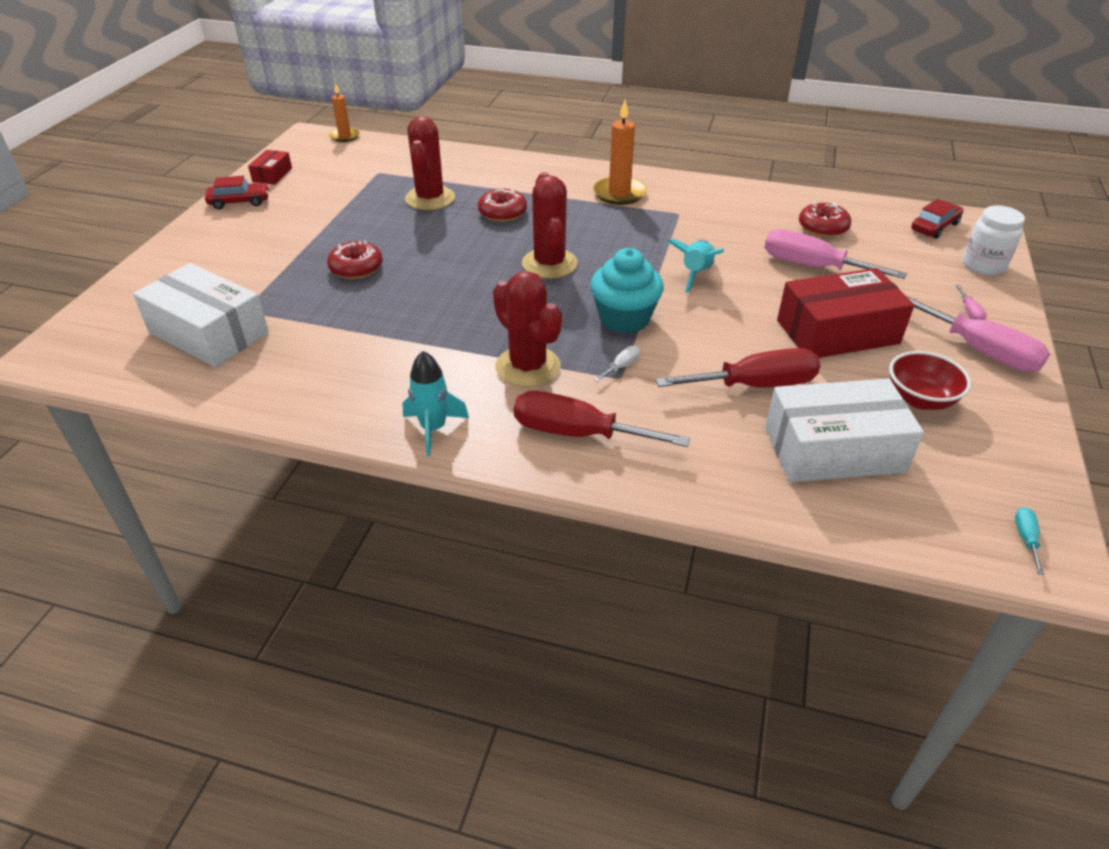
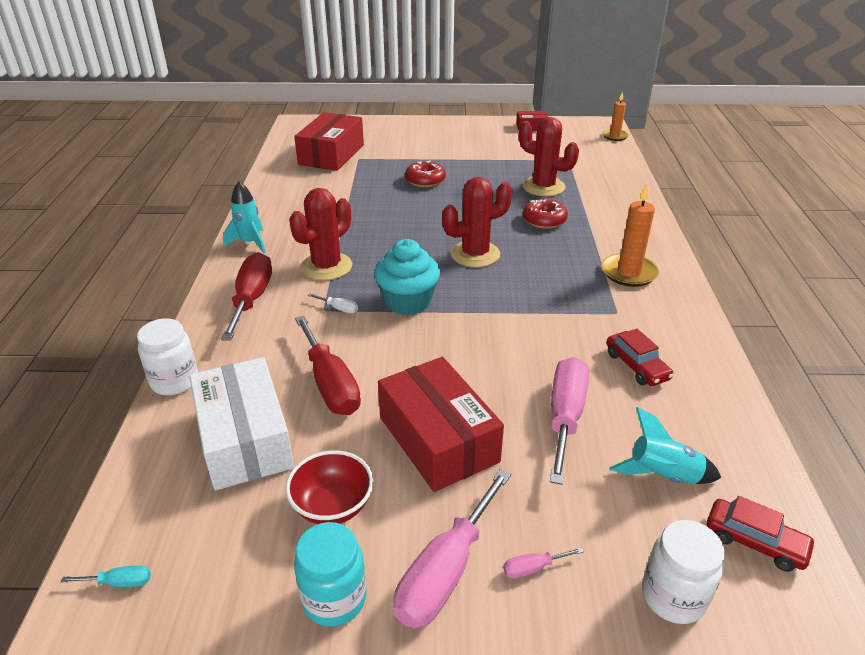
camera: 75 degrees right, 5 degrees down
white box [133,263,269,367] -> red box [294,112,364,171]
red car [205,176,270,209] -> red car moved to [606,329,674,386]
red cactus [405,116,455,210] -> red cactus turned 45 degrees clockwise [519,117,579,196]
turquoise rocket [668,239,724,293] -> turquoise rocket moved to [610,407,721,484]
red donut [799,203,851,237] -> none
none -> white jar [137,318,198,395]
none -> turquoise jar [294,522,366,627]

